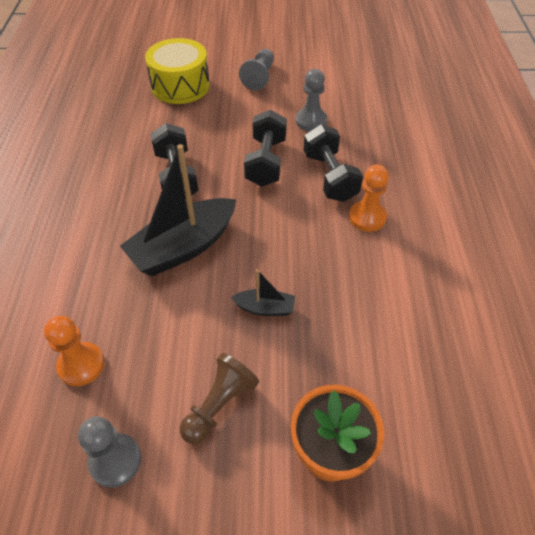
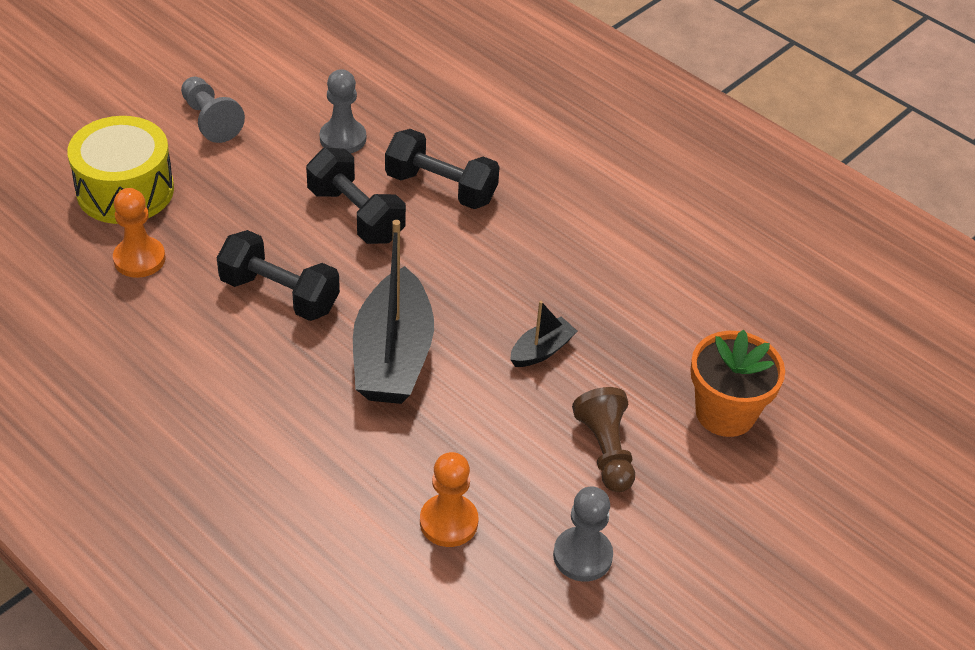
camera: 50 degrees left, 5 degrees down
orange pawn [349,164,389,232] -> orange pawn moved to [113,188,165,278]

